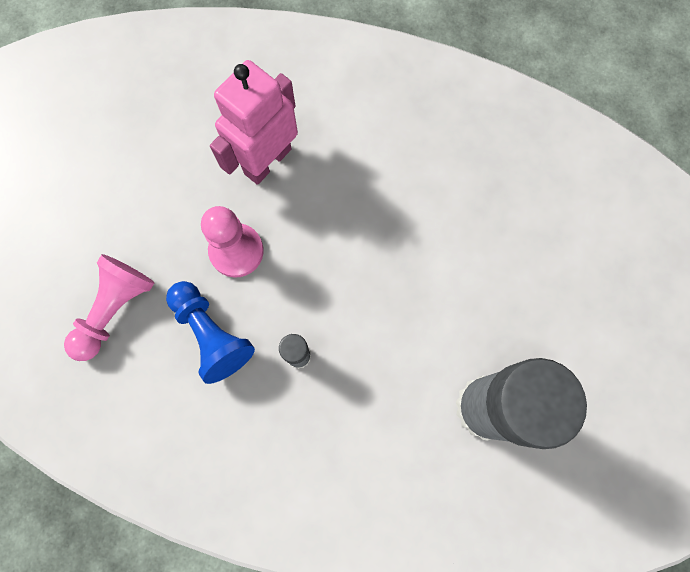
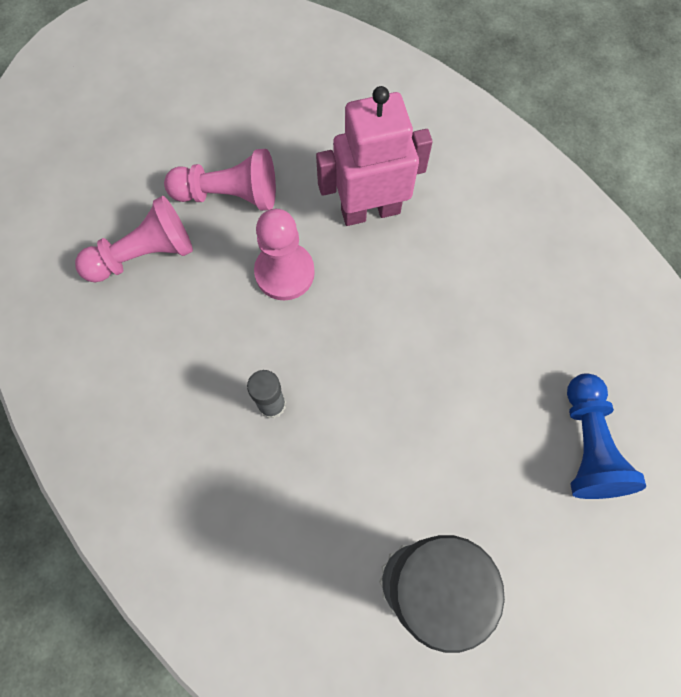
camera: 35 degrees right, 5 degrees down
blue pawn [166,281,255,384] -> blue pawn moved to [567,373,646,499]
none -> pink pawn [164,149,276,211]

